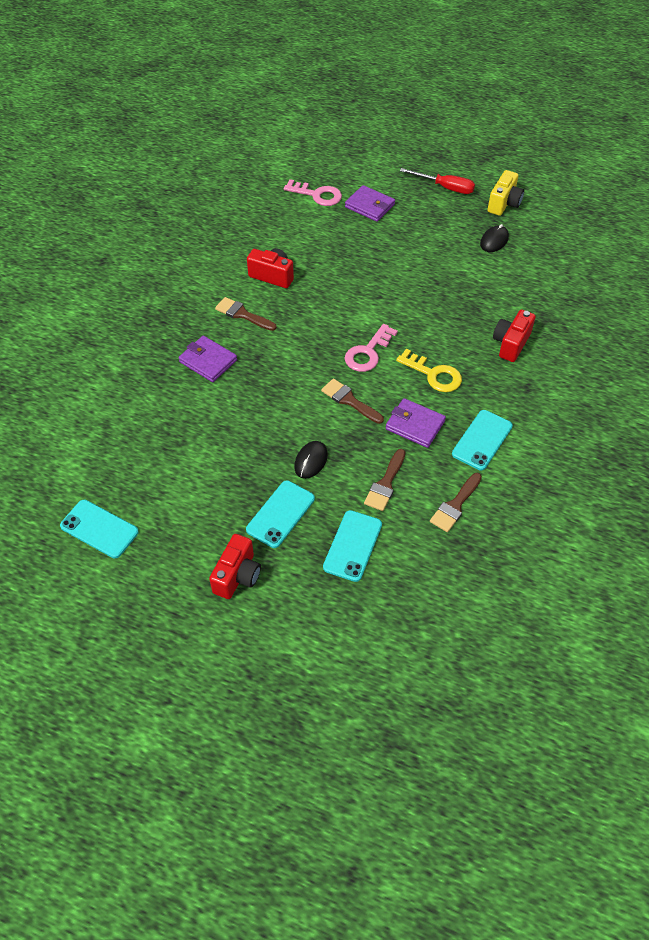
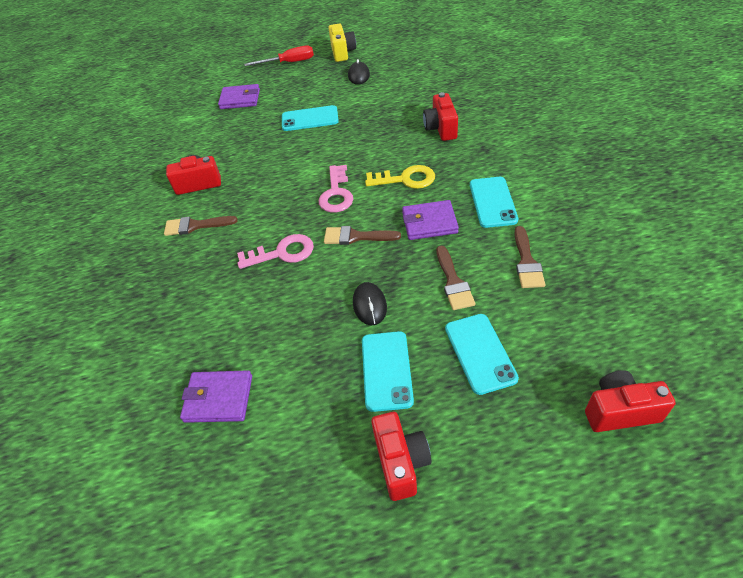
camera: 30 degrees left, 5 degrees down
turquoise phone [60,500,139,558] -> turquoise phone moved to [282,105,339,131]
purple wallet [179,336,237,382] -> purple wallet moved to [180,370,252,423]
pink key [284,179,342,206] -> pink key moved to [237,234,314,269]
none -> red camera [585,370,676,432]

